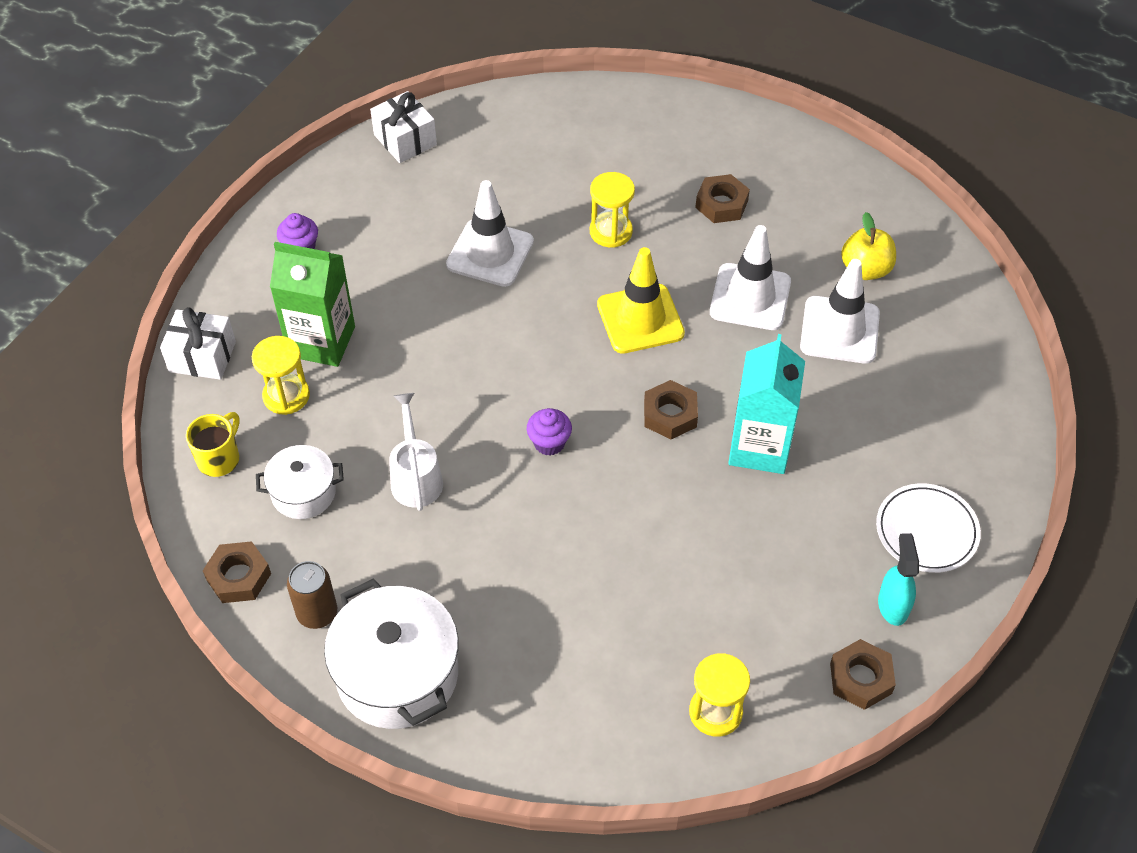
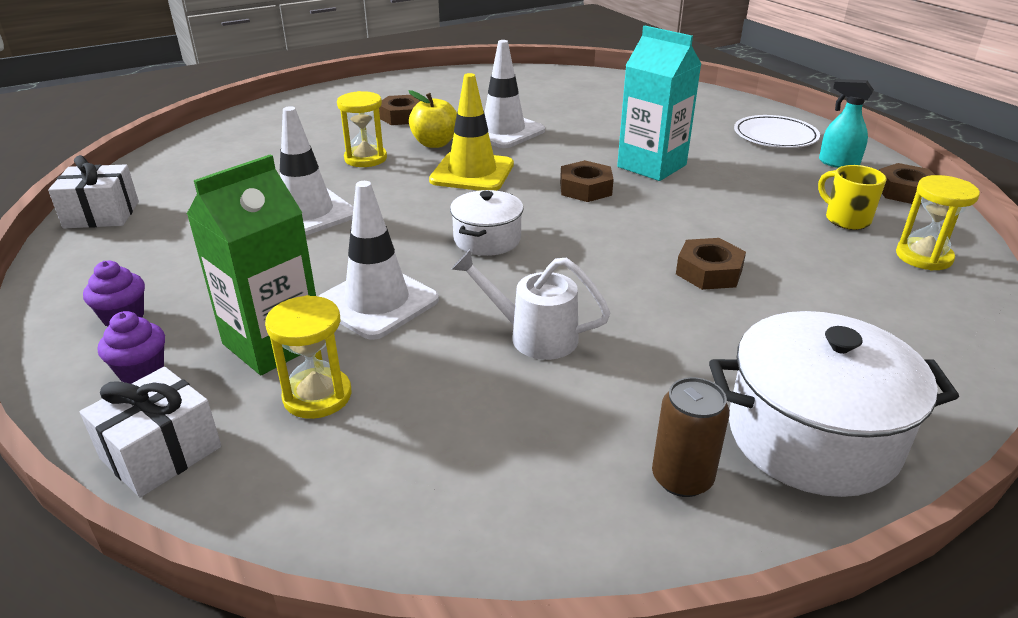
camera: 60 degrees left, 20 degrees down
yellow mug [186,412,240,477] -> yellow mug moved to [818,165,887,230]
brown nut [203,541,271,603] -> brown nut moved to [676,238,746,290]
white pot [256,445,344,519] -> white pot moved to [450,190,523,256]
purple cupcake [527,408,572,456] -> purple cupcake moved to [98,311,165,384]
white traffic cone [800,259,880,364] -> white traffic cone moved to [318,181,439,340]
yellow apple [841,212,896,280] -> yellow apple moved to [409,90,457,148]

